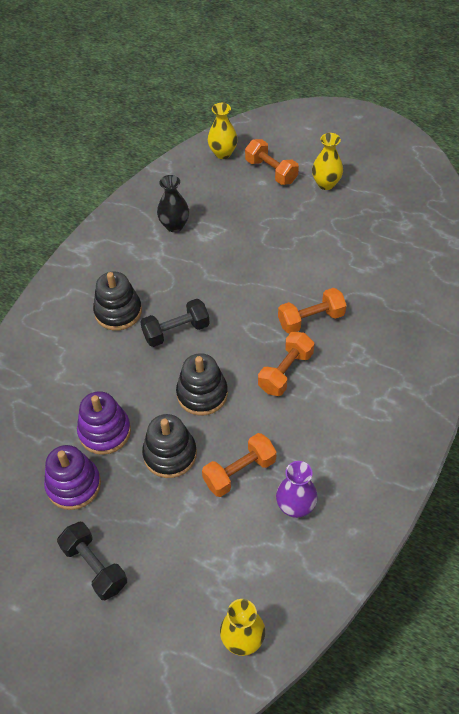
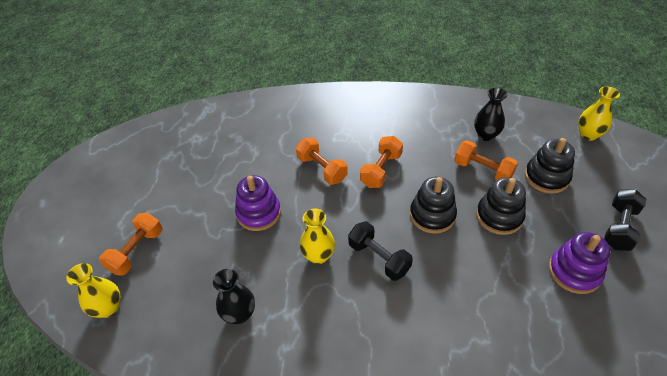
camera: 110 degrees left, 5 degrees down
purple stacking toy [77,391,131,455] -> purple stacking toy moved to [235,175,281,231]
black stacking toy [93,271,142,331] -> black stacking toy moved to [525,138,575,194]
orange dumbbell [258,332,314,396] -> orange dumbbell turned 75 degrees counterclockwise [360,136,403,188]
purple vase [276,461,318,518] -> black vase [474,88,507,141]
yellow vase [312,133,343,190] -> yellow vase moved to [300,209,335,264]

